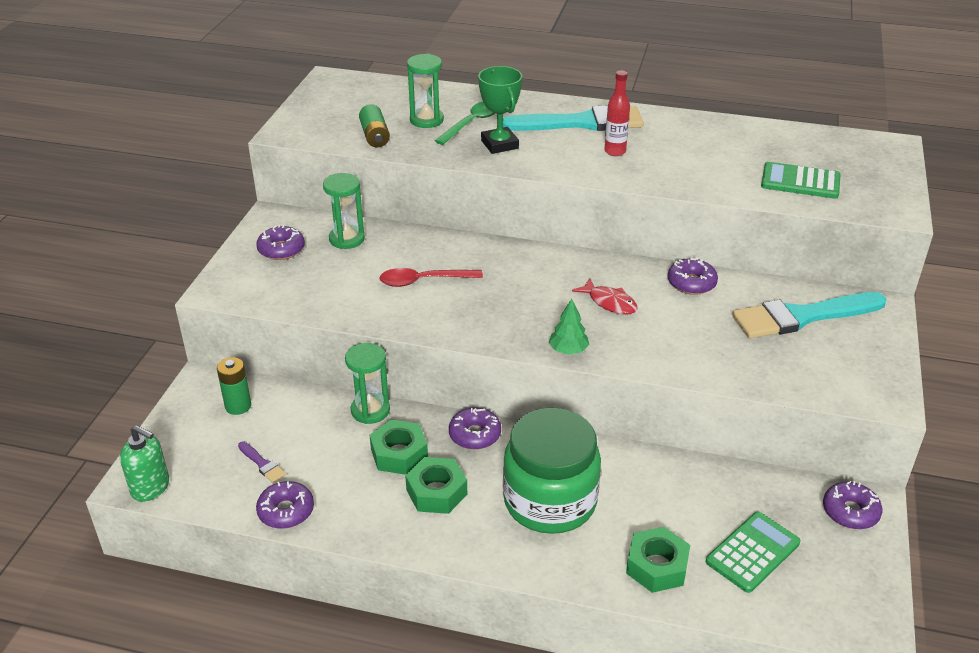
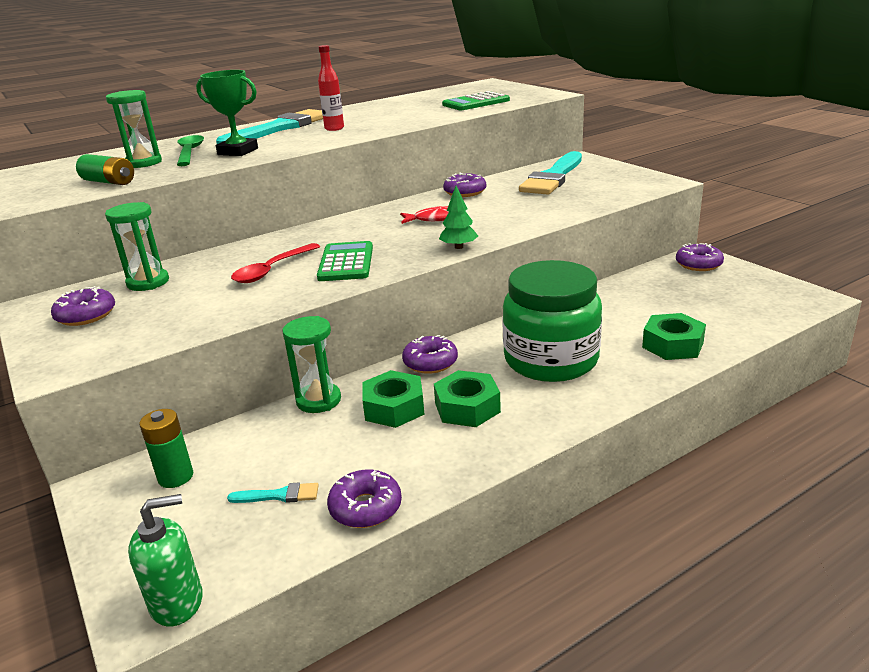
camera: 45 degrees left, 10 degrees down
purple brush [238,441,286,483] -> turquoise brush [227,483,319,503]
green calculator [706,512,800,593] -> green calculator moved to [317,241,373,281]

